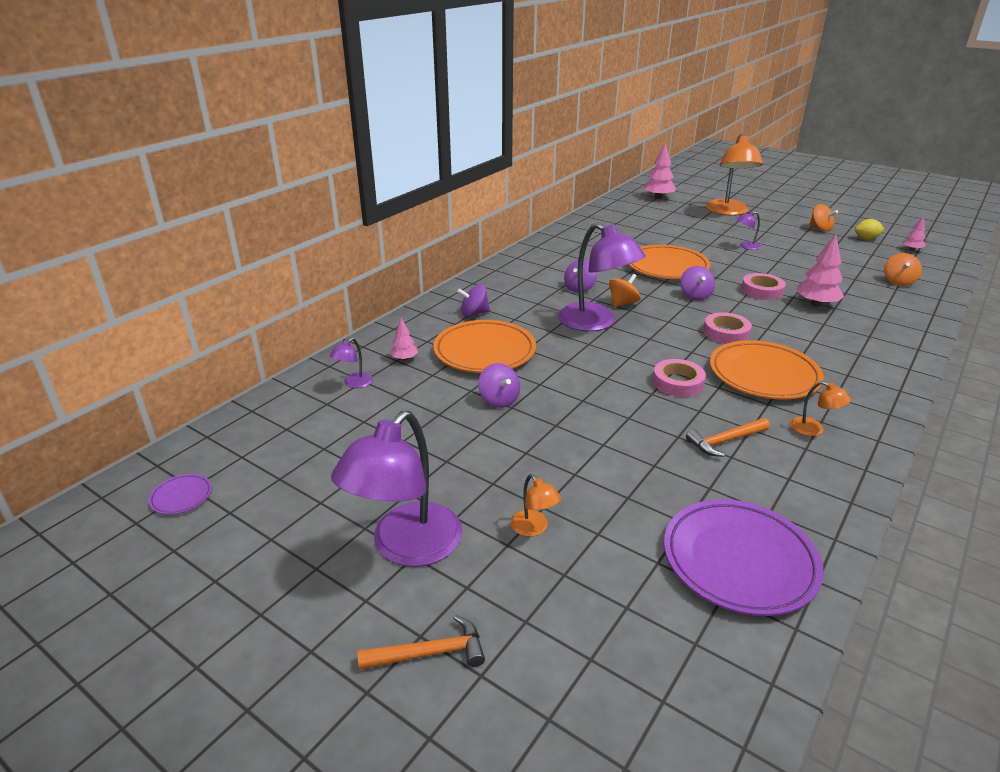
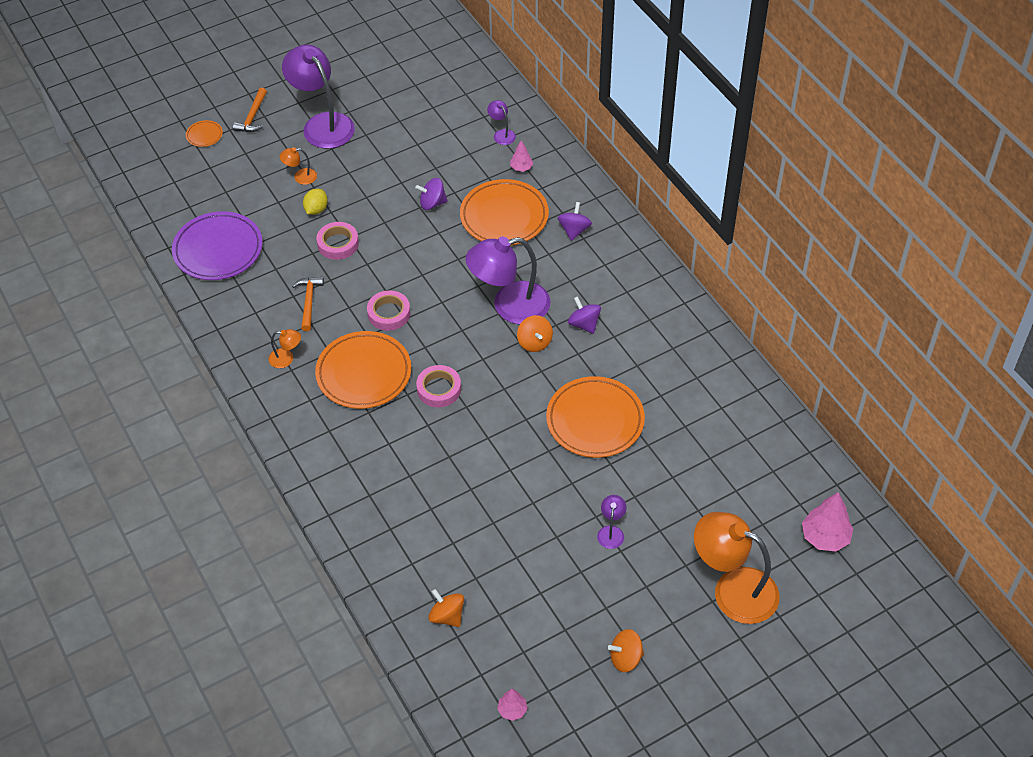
camera: 115 degrees right, 20 degrees up
purple plate [148,474,212,515] -> none
purple spinning top [680,266,715,300] -> none
pink tape [741,273,786,300] -> pink tape moved to [316,222,359,260]
orange lamp [790,381,851,436] -> orange lamp turned 150 degrees counterclockwise [268,329,301,368]
pink tree [796,234,844,307] -> none
yellow lemon [855,219,884,240] -> yellow lemon moved to [303,189,328,215]
none -> orange plate [186,120,223,147]

